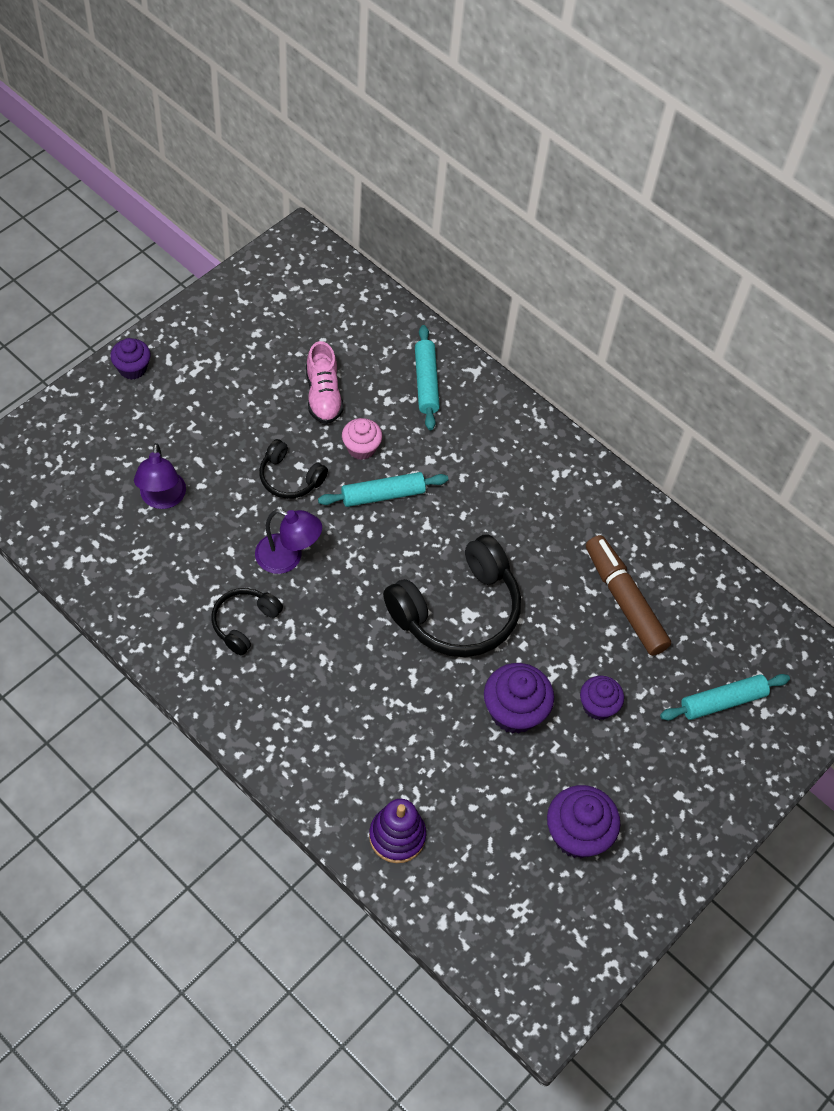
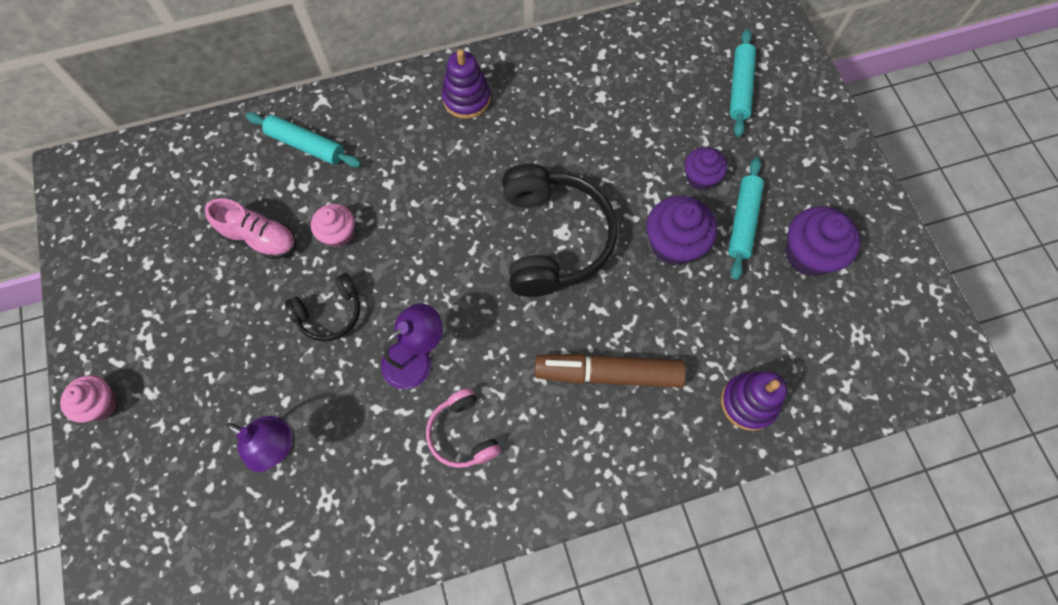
camera: 55 degrees left, 10 degrees up
purple cupcake [110,338,151,380] -> pink cupcake [60,375,117,423]
black headphones [211,588,283,655] -> pink headphones [426,388,501,468]
turquoise rolling pin [318,472,448,507] -> turquoise rolling pin moved to [728,158,764,280]
brown marker [586,535,671,656] -> brown marker moved to [535,354,686,388]
none -> purple stacking toy [442,49,491,119]

